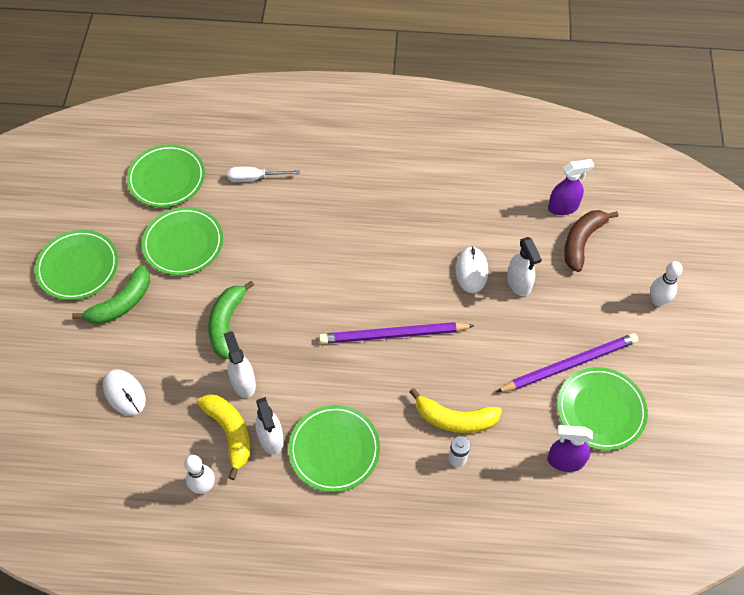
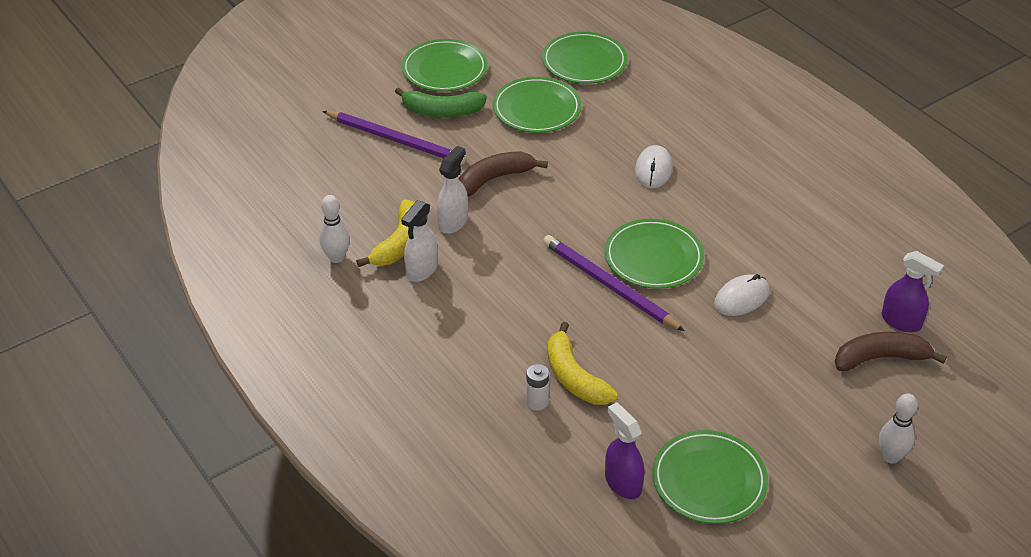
camera: 50 degrees right, 15 degrees down
white mouse [103,369,146,416] -> white mouse moved to [635,145,673,188]
green banana [208,281,254,359] -> brown banana [459,151,548,196]
white screwdriver [228,167,300,182] -> none
green plate [288,405,380,492] -> green plate moved to [605,219,704,289]
purple pencil [496,333,638,392] -> purple pencil moved to [323,111,467,164]
white spray bottle [507,237,542,296] -> none

